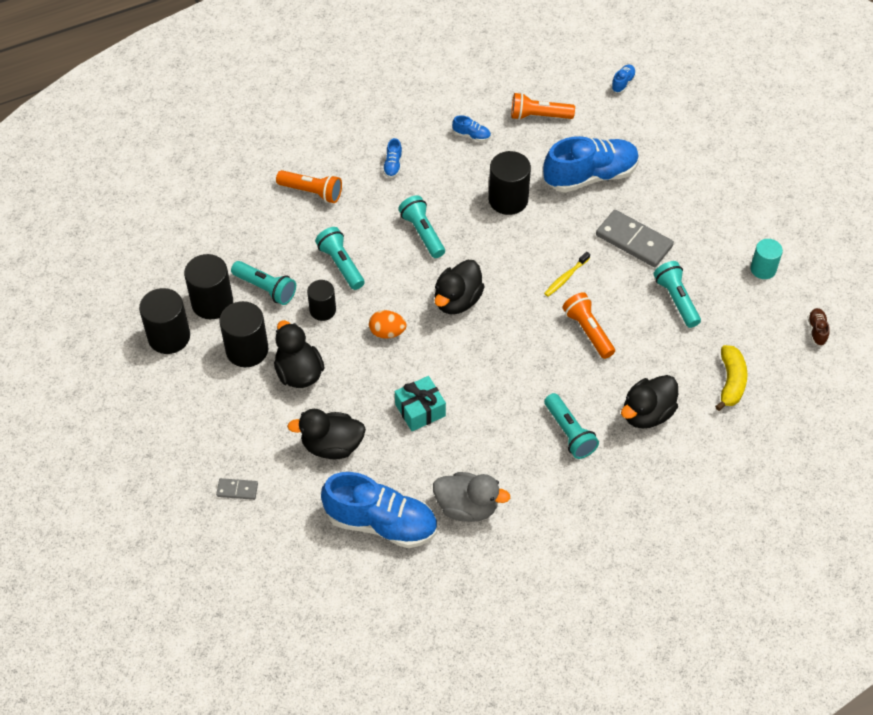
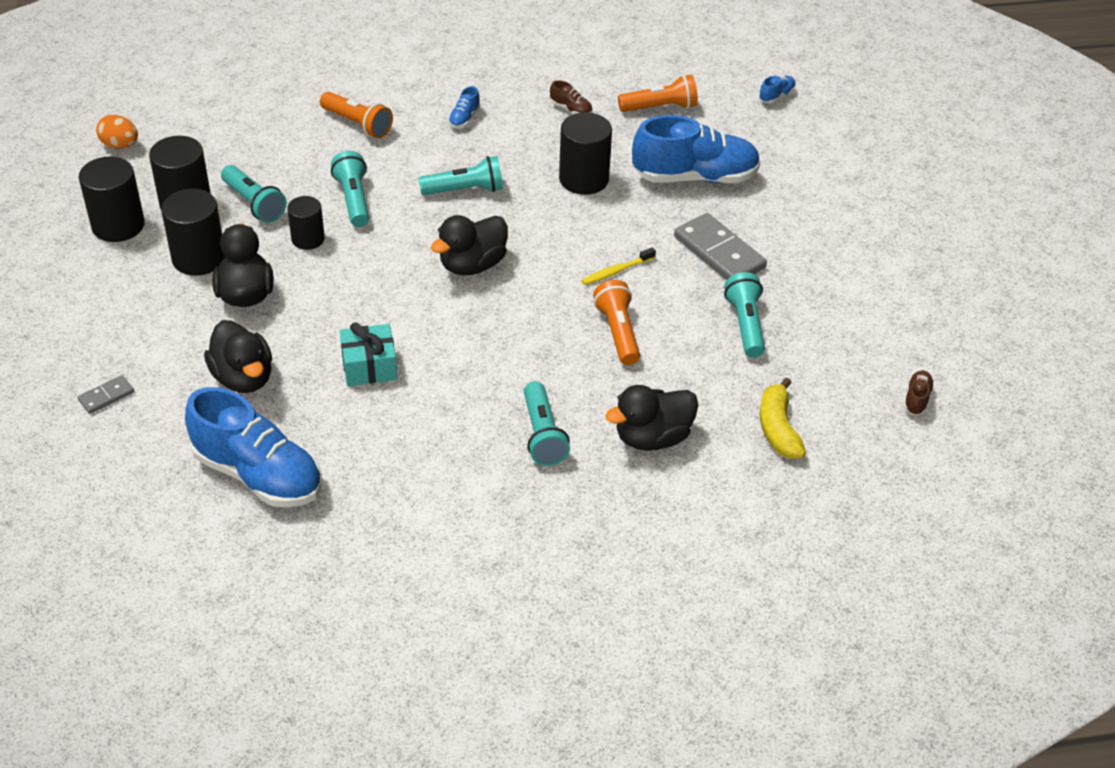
camera: 15 degrees right, 10 degrees down
grey domino [216,478,258,500] -> grey domino turned 60 degrees counterclockwise [78,375,134,414]
black duck [287,409,366,459] -> black duck turned 135 degrees counterclockwise [204,320,272,393]
orange egg [369,310,406,339] -> orange egg moved to [96,115,138,149]
turquoise flashlight [398,195,445,258] -> turquoise flashlight turned 90 degrees clockwise [419,156,503,195]
grey duck [433,472,510,522] -> none
blue shoe [452,115,491,142] -> brown shoe [550,80,592,114]
orange flashlight [511,93,575,120] -> orange flashlight turned 150 degrees clockwise [618,75,698,112]
yellow banana [715,345,748,411] -> yellow banana turned 150 degrees clockwise [760,377,806,459]
turquoise cylinder [750,239,783,279] -> none

